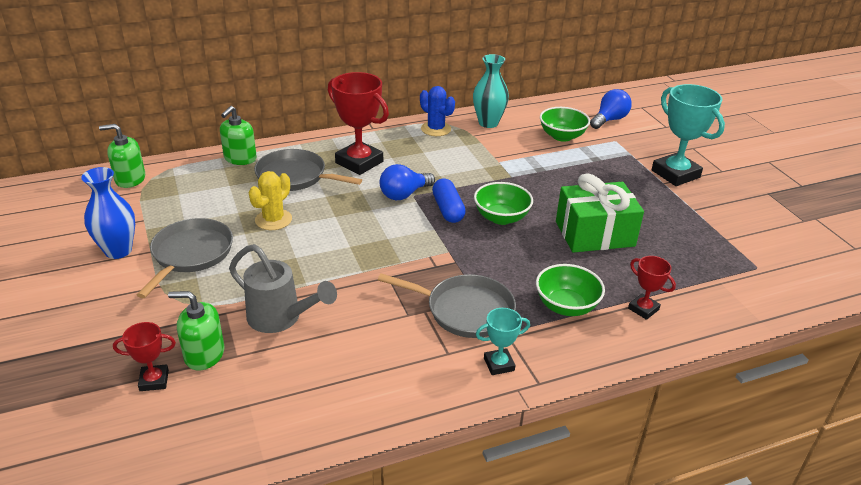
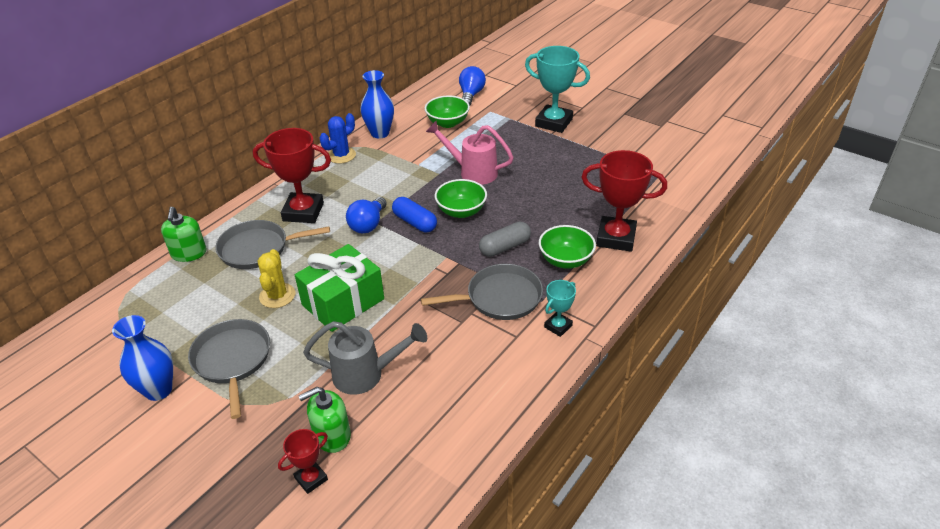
camera: 30 degrees left, 5 degrees up
green soap dispenser [99,124,145,188] -> none
blue cactus [420,86,455,136] -> blue cactus turned 60 degrees counterclockwise [320,113,356,164]
turquoise vase [473,54,509,128] -> blue vase [360,70,394,138]
green gift [556,173,644,253] -> green gift moved to [295,244,384,332]
red trophy [628,256,676,320] -> red trophy [581,150,667,252], size x1.95
none -> pink watering can [426,121,514,185]
none -> grey capsule [479,221,531,257]

